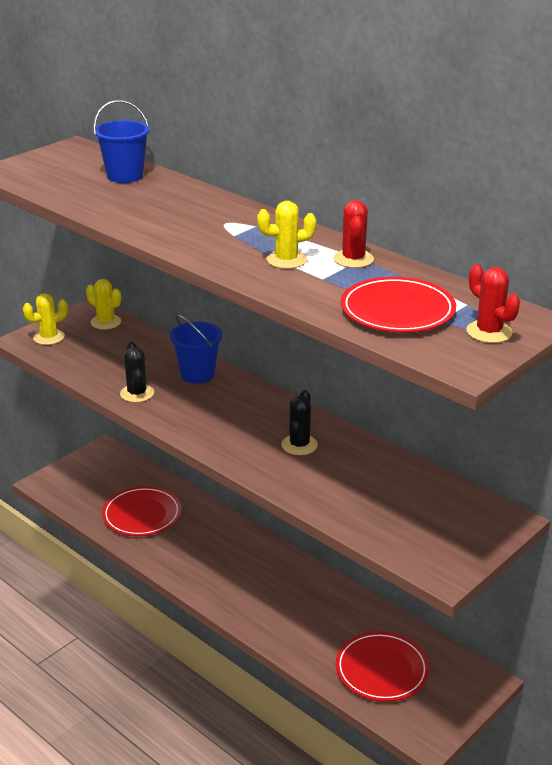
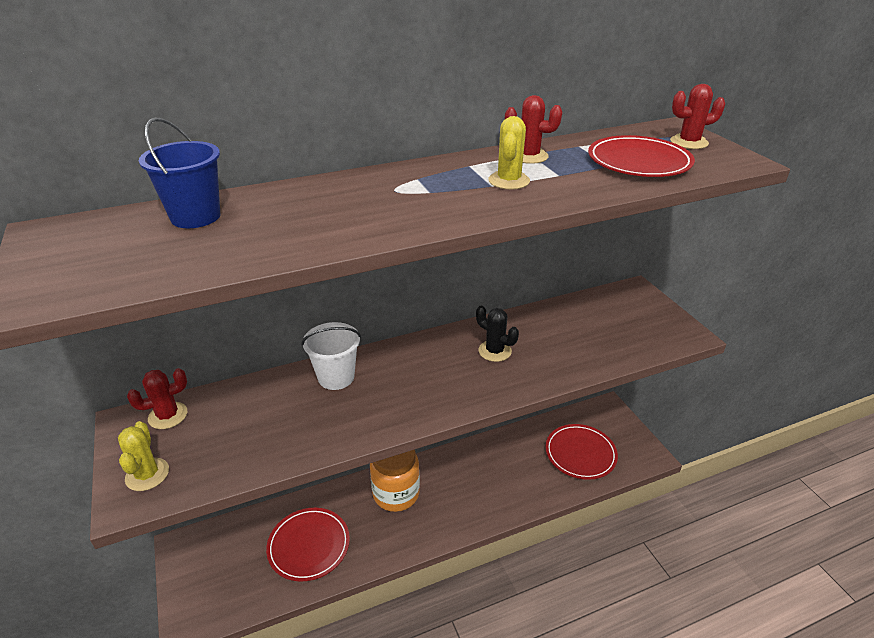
camera: 65 degrees left, 5 degrees up
yellow cactus [86,279,121,330] -> red cactus [127,368,187,429]
black cactus [120,342,154,403] -> none
blue bucket [170,314,222,384] -> white bucket [301,322,361,390]
none -> orange jar [370,450,420,512]

